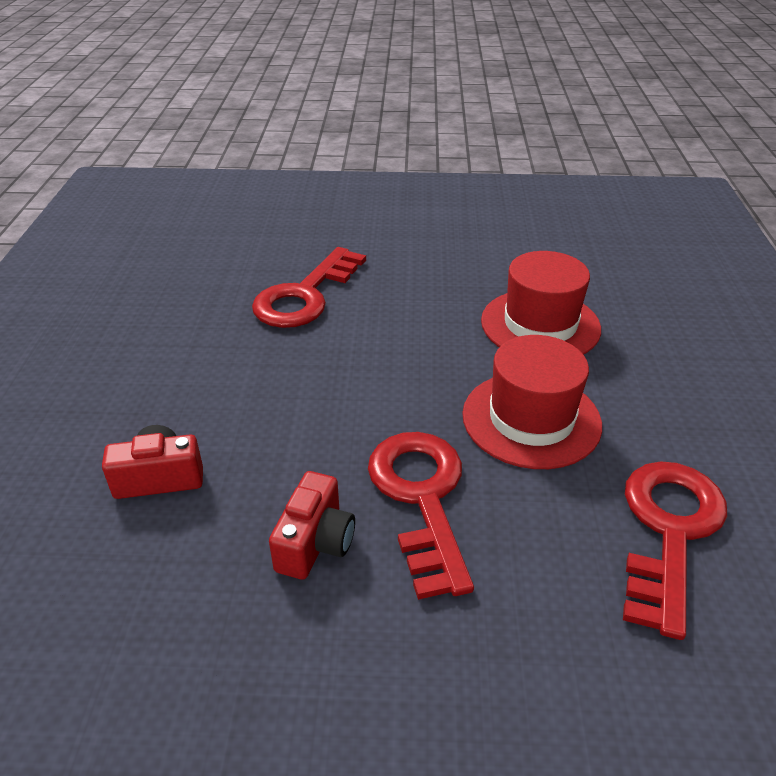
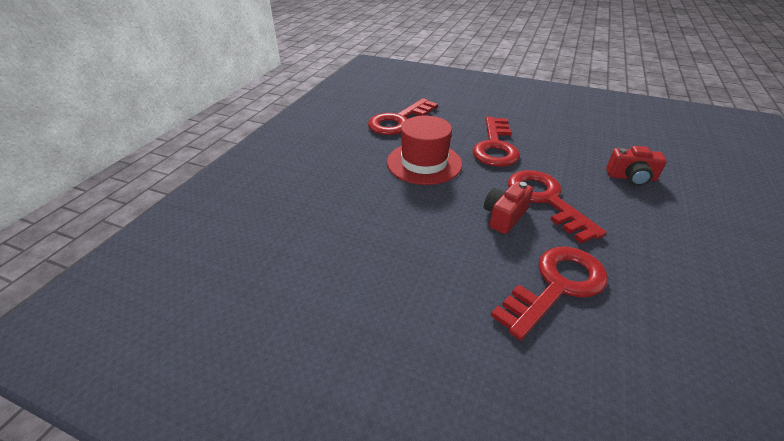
camera: 160 degrees left, 0 degrees up
red camera [269,471,355,580] -> red camera moved to [484,181,533,234]
red hat [481,251,601,355] -> none
none -> red key [508,170,607,244]

